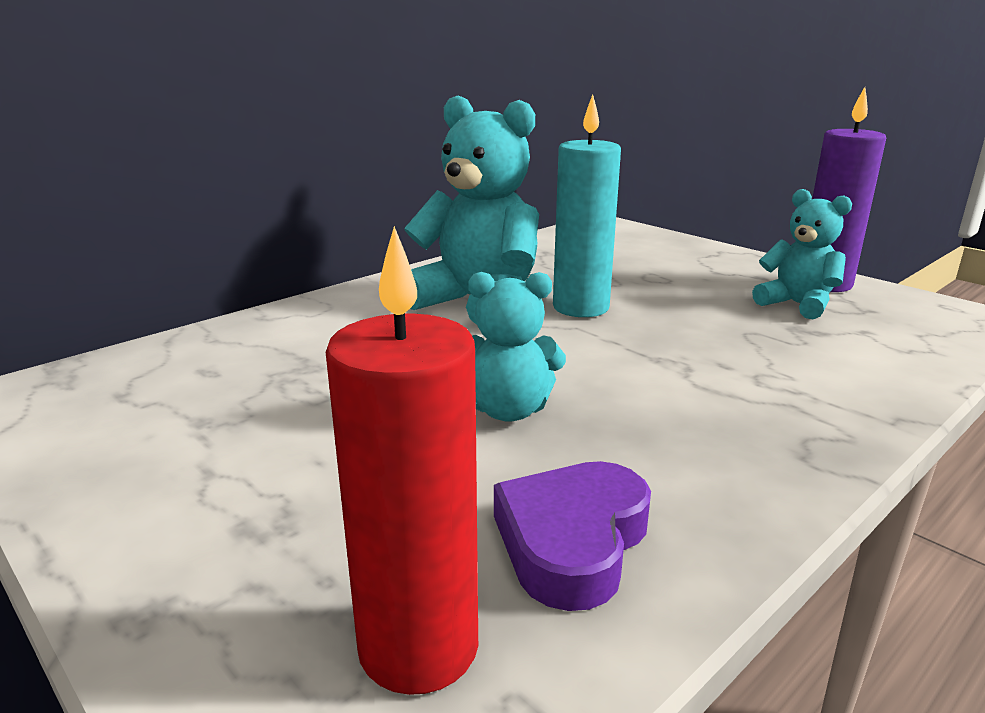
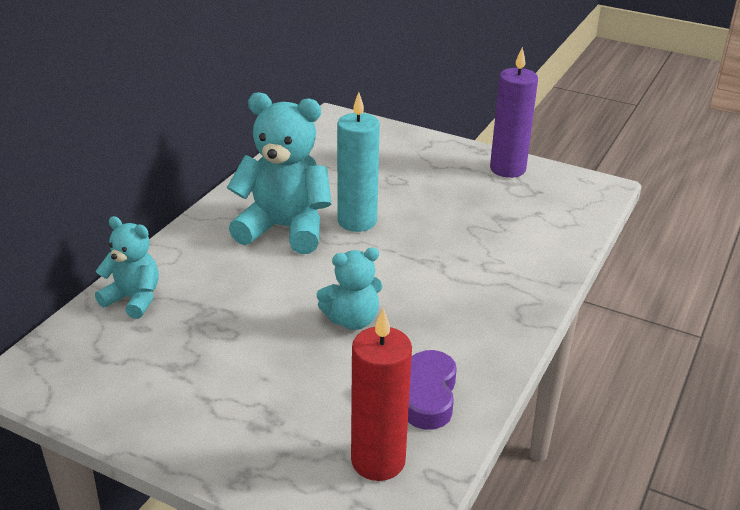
camera: 20 degrees left, 10 degrees up
turquoise teddy bear [752,189,852,319] -> turquoise teddy bear moved to [95,216,159,319]

